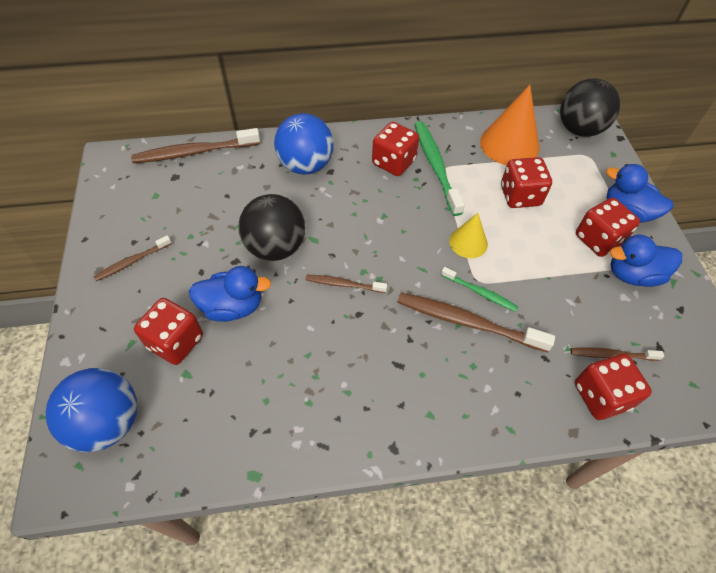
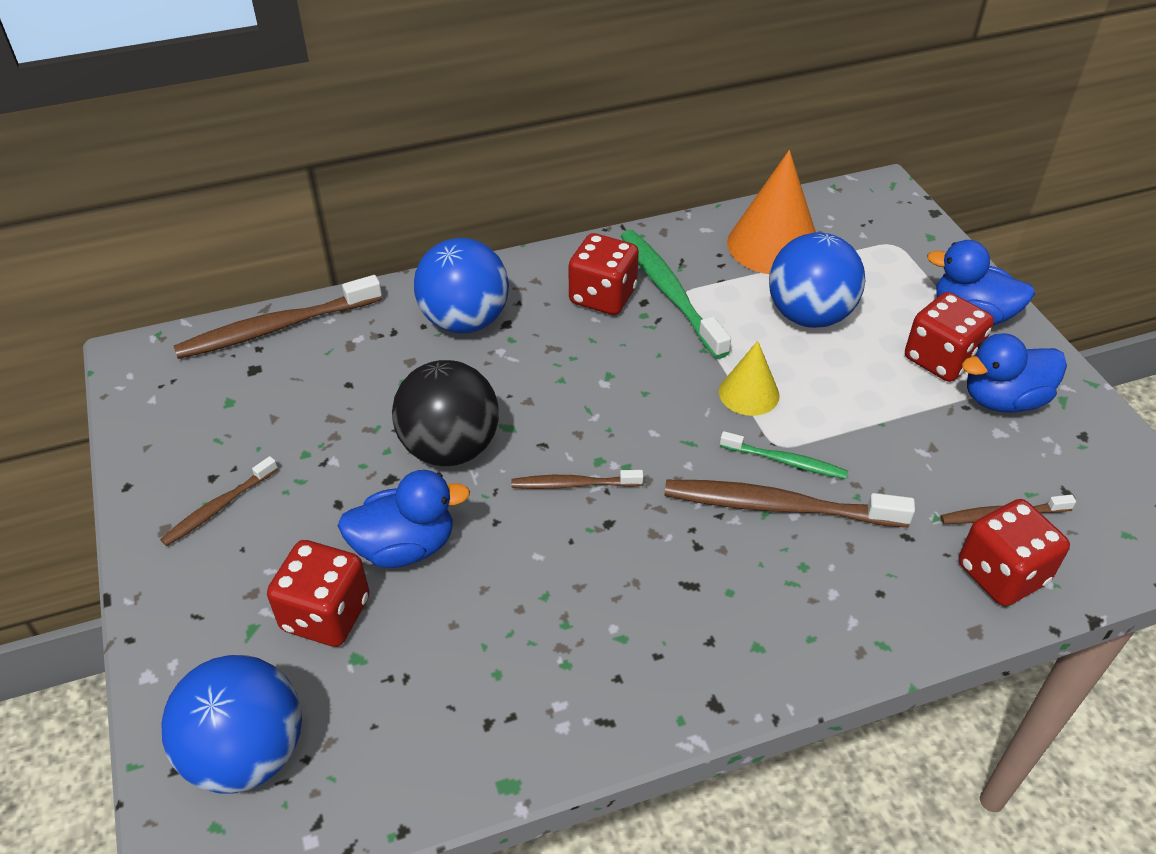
camera: 10 degrees left, 10 degrees down
red dice [501,157,552,208] -> blue ball [769,232,865,328]
black ball [560,78,620,137] -> none

